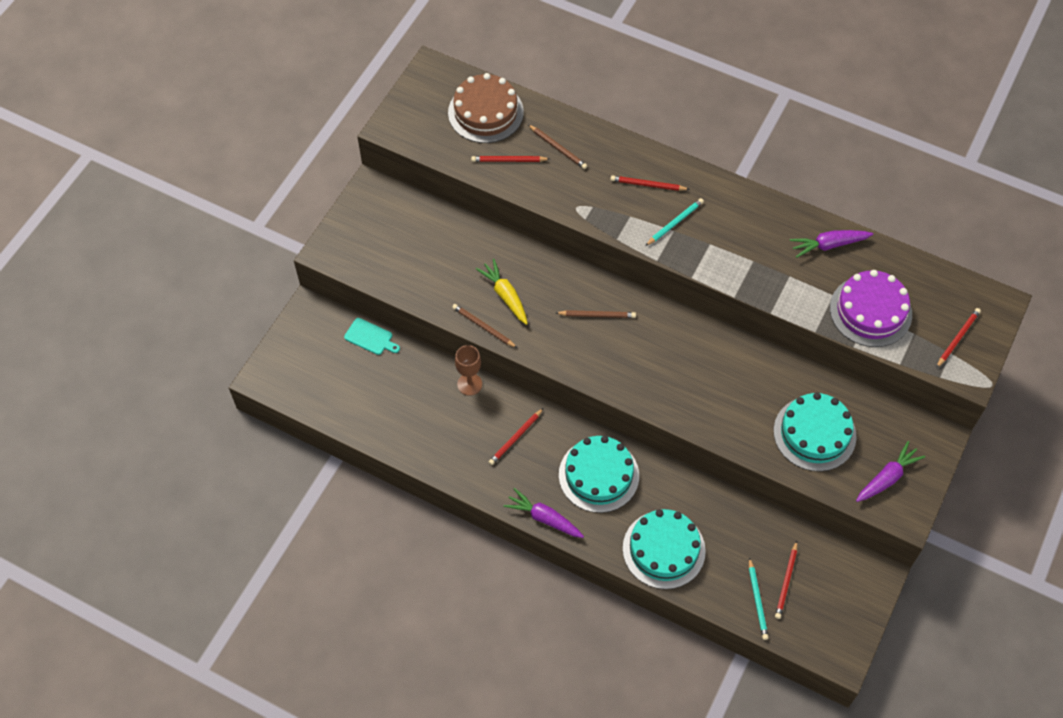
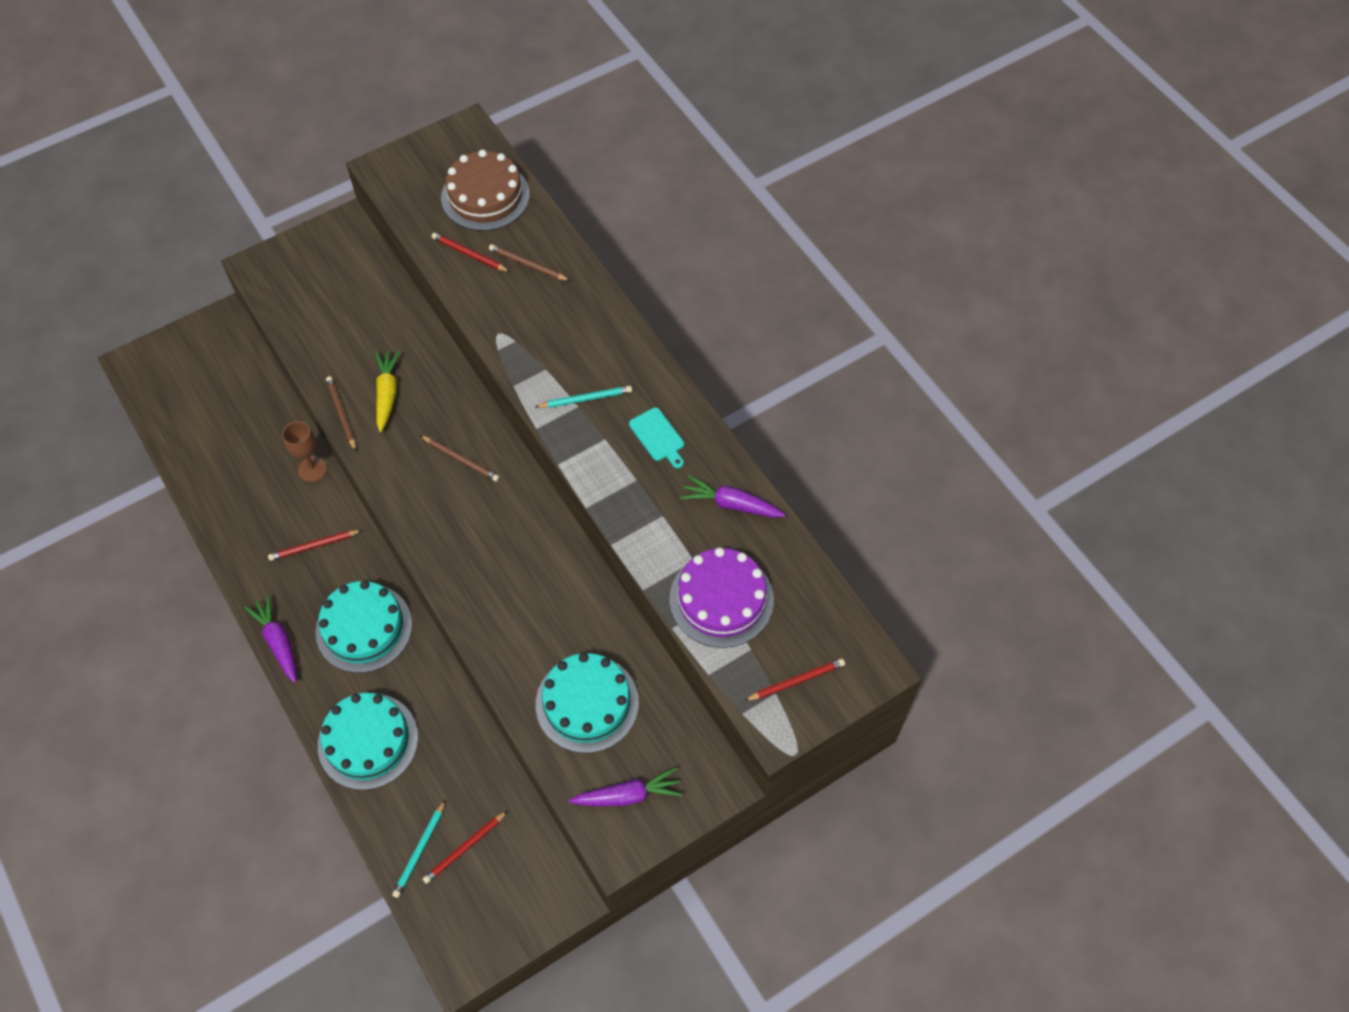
camera: 30 degrees right, 0 degrees up
turquoise cutting board [344,318,400,355] -> turquoise cutting board moved to [629,407,684,468]
brown pencil [528,125,587,169] -> brown pencil turned 135 degrees clockwise [489,244,570,281]
red pencil [610,176,690,191] -> none

